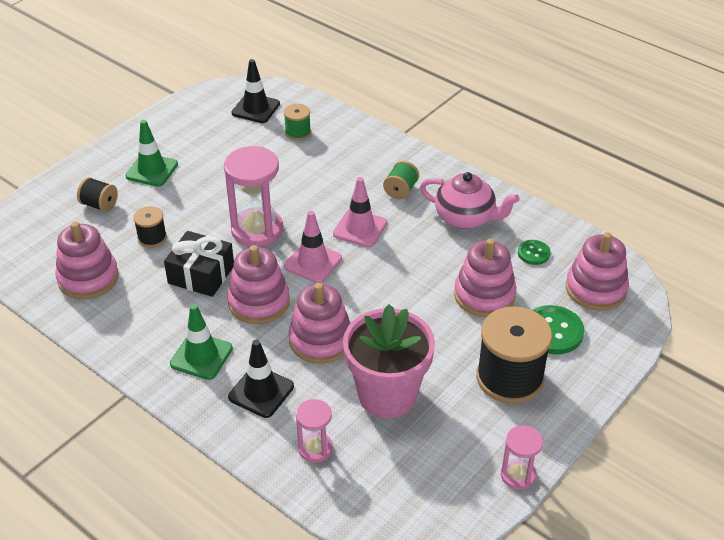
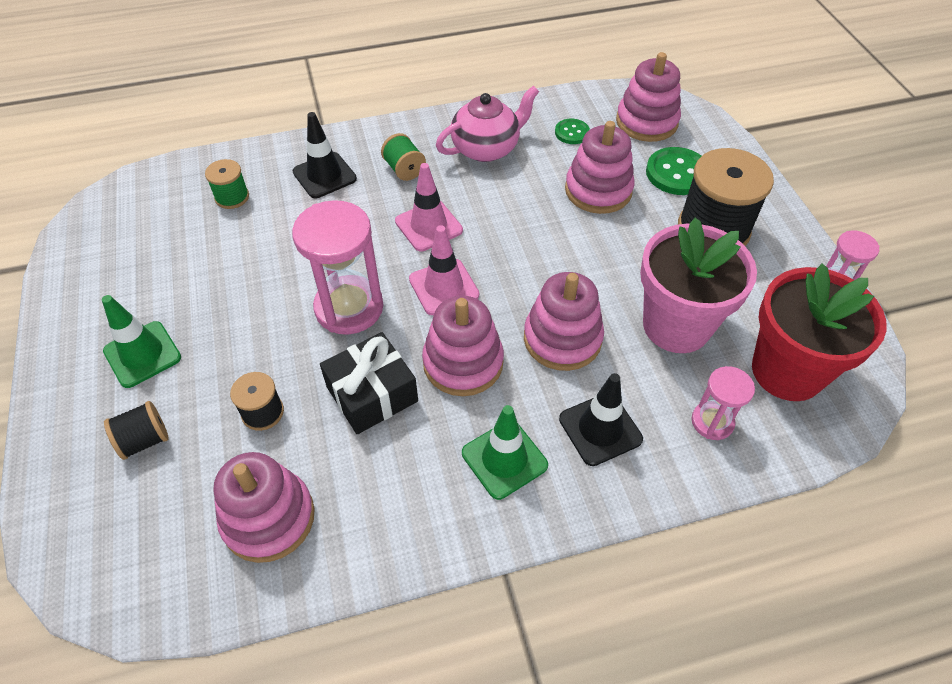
camera: 55 degrees left, 10 degrees up
black traffic cone [232,59,280,123] -> black traffic cone moved to [293,112,357,198]
none -> red flower pot [752,264,887,401]

